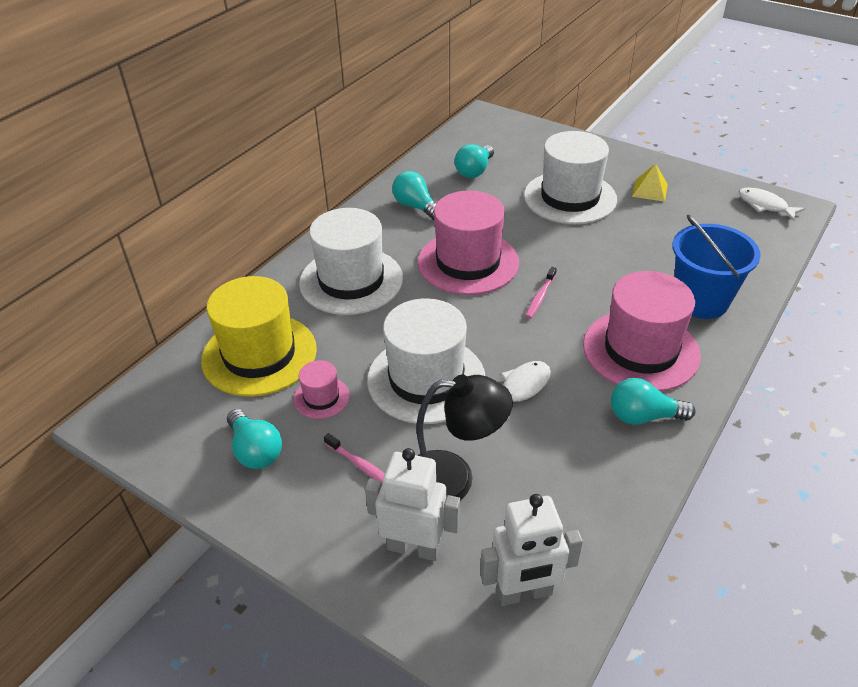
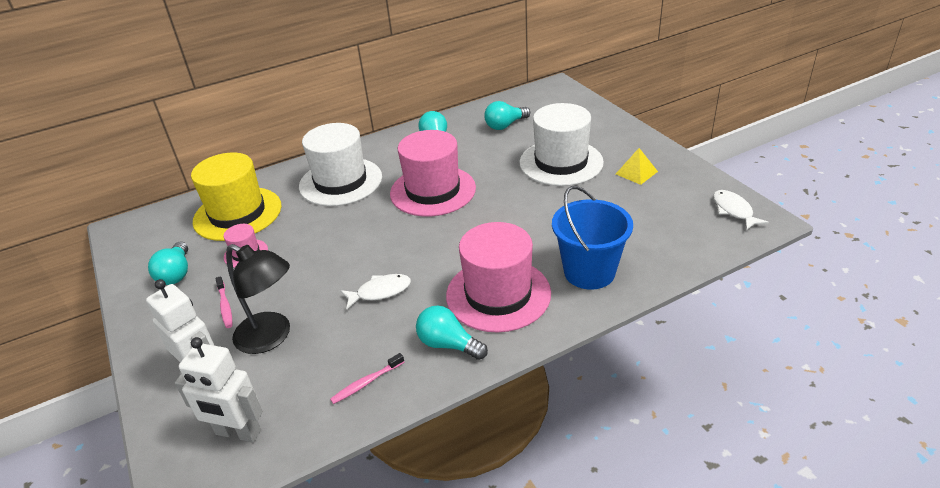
camera: 30 degrees right, 5 degrees down
white hat [367,298,485,424] -> none
pink toothbrush [525,267,557,319] -> pink toothbrush moved to [330,353,404,404]

